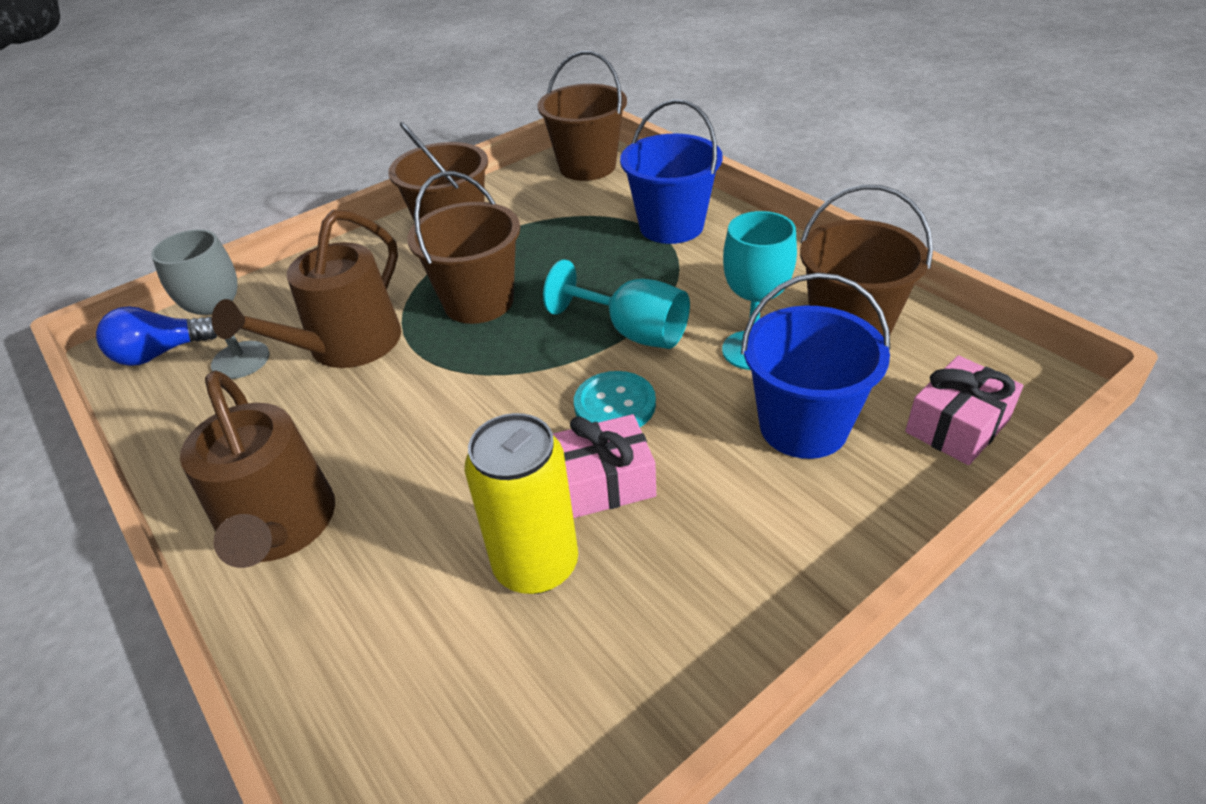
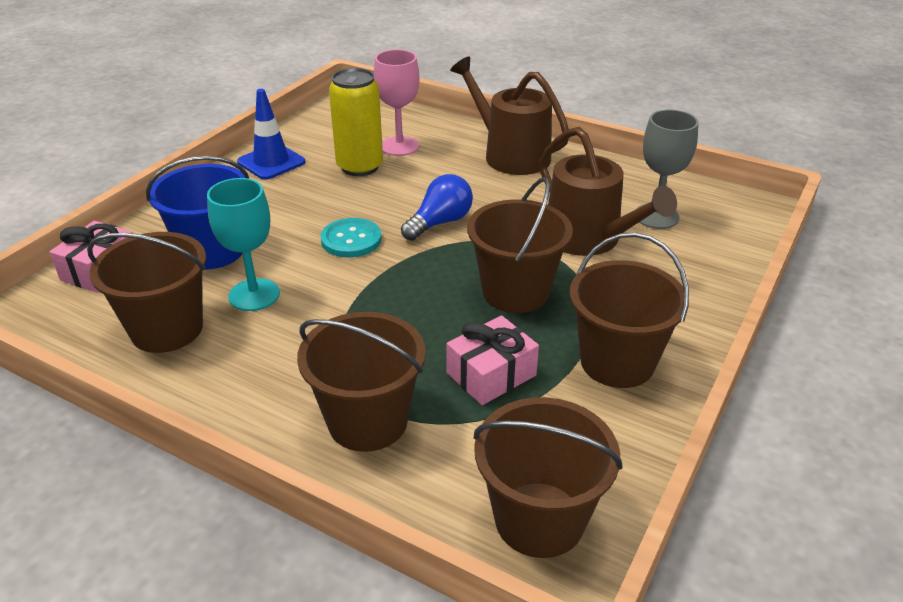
camera: 155 degrees right, 5 degrees down
blue light bulb [96,306,217,366] -> blue light bulb moved to [401,174,473,241]
brown watering can [212,210,401,368] -> brown watering can turned 135 degrees clockwise [539,127,677,256]
turquoise goblet [543,259,690,349] -> none
pink gift [553,414,656,518] -> pink gift moved to [446,316,539,405]
blue bucket [620,99,723,244] -> brown bucket [297,312,426,452]
none -> blue traffic cone [237,89,306,180]
none -> pink goblet [374,50,419,156]

